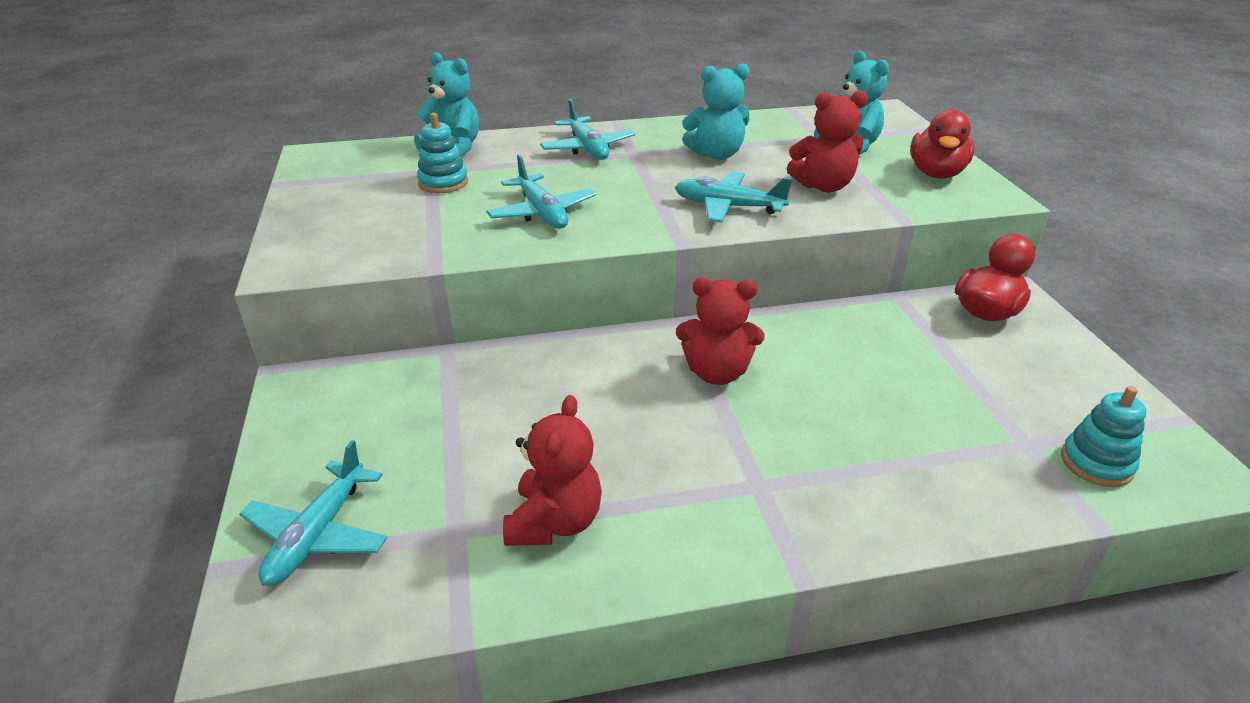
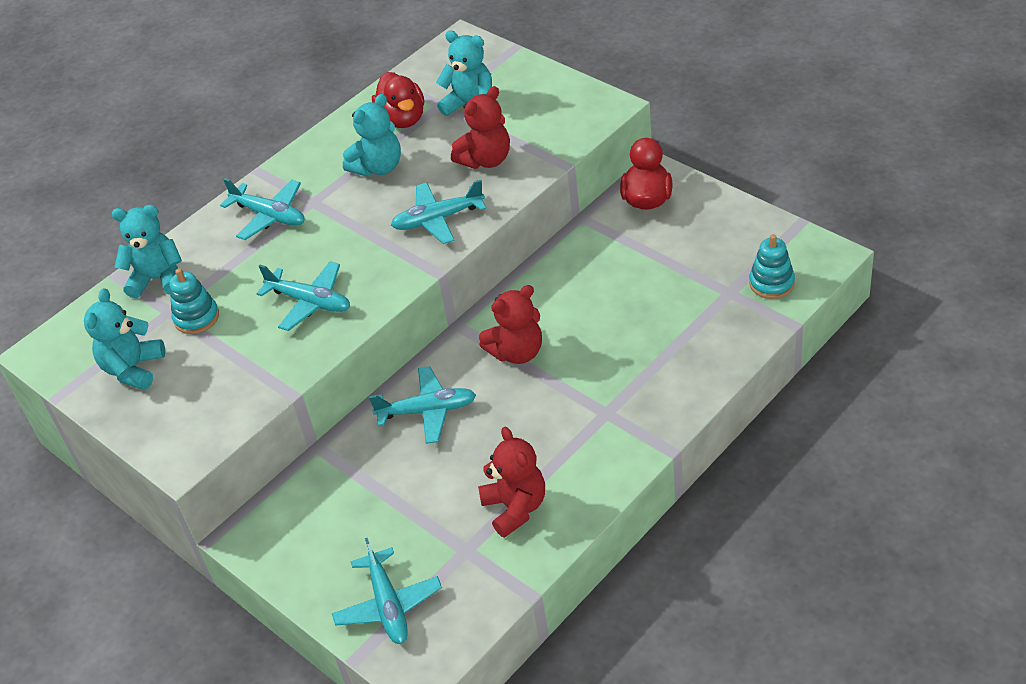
camera: 30 degrees left, 10 degrees up
red duck [910,110,974,179] -> red duck moved to [372,72,424,128]
none -> turquoise teddy bear [84,288,165,390]
none -> turquoise plane [369,366,476,444]

